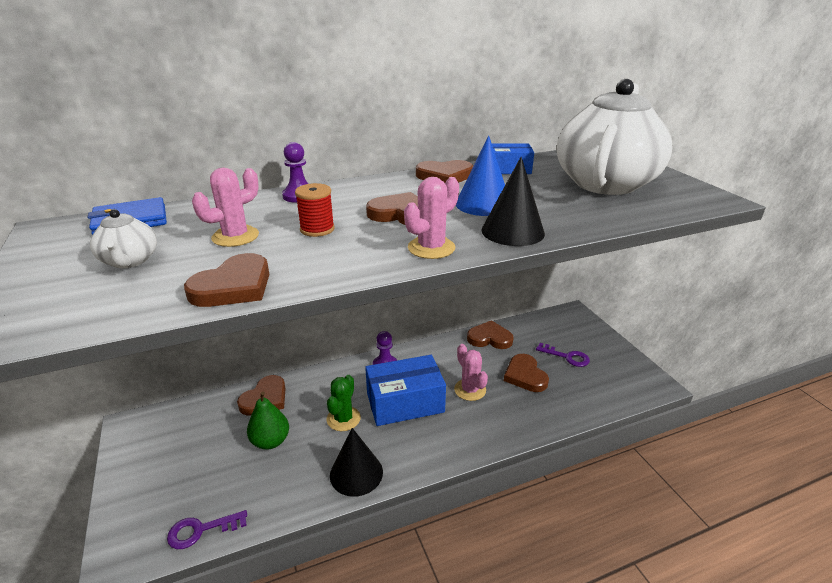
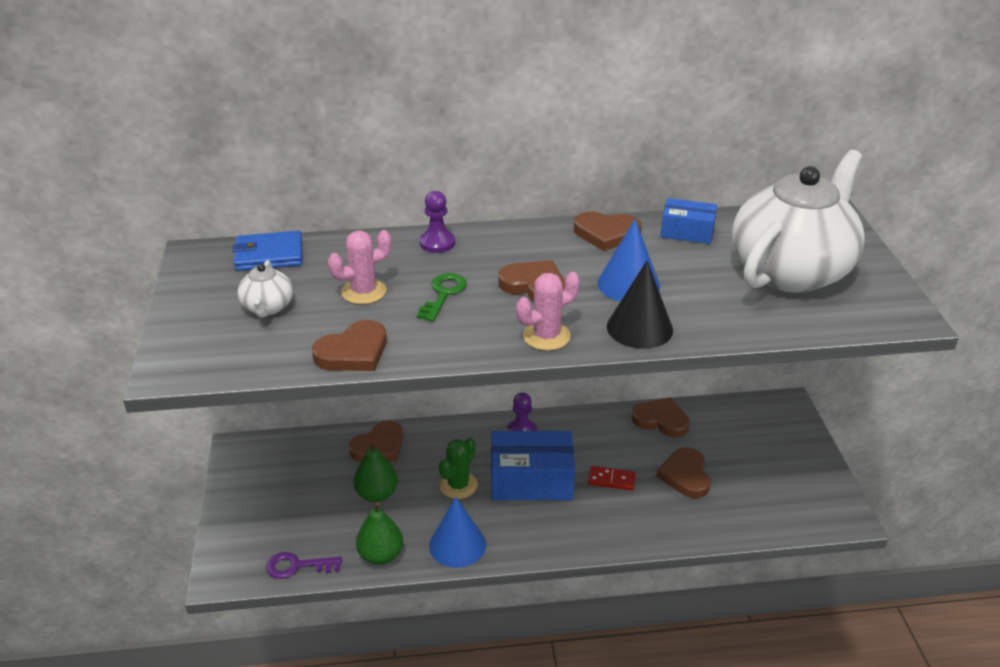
camera: 15 degrees right, 5 degrees up
red spool [295,183,335,237] -> green key [417,273,467,321]
black cone [330,428,383,497] -> blue cone [429,497,486,568]
pink cactus [454,344,488,401] -> red domino [588,466,636,491]
purple key [536,343,590,367] -> none
none -> green pear [356,502,403,565]

